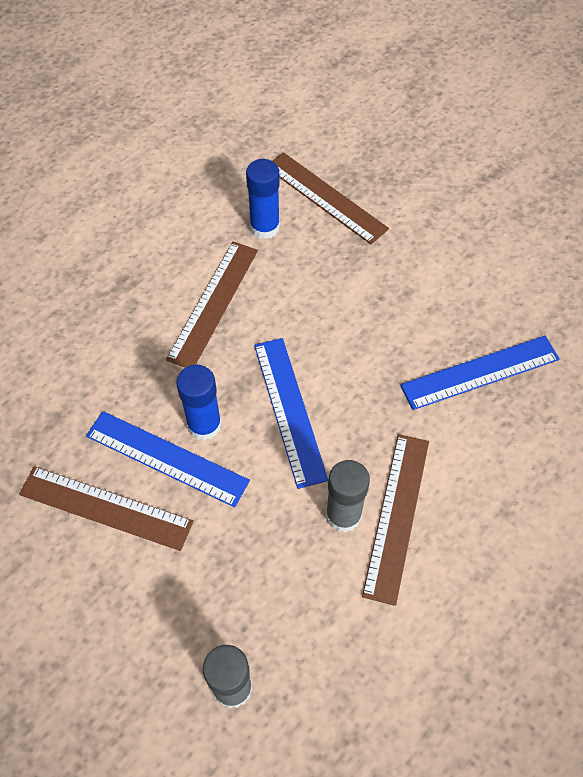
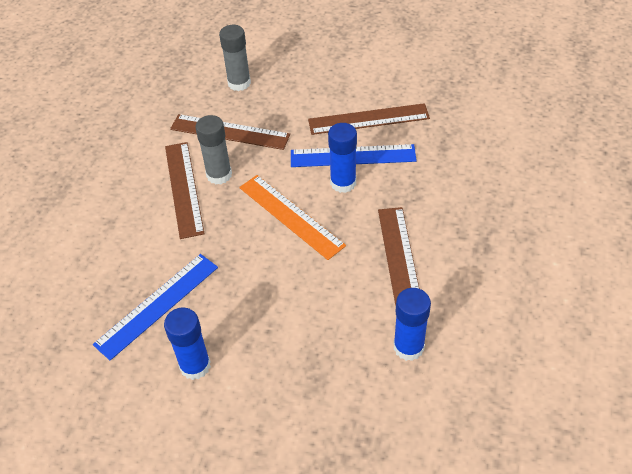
camera: 155 degrees right, 10 degrees down
blue ruler [254,338,328,489] -> orange ruler [239,175,346,260]
brown ruler [273,152,389,244] -> brown ruler moved to [170,114,290,150]
none -> blue glue stick [164,308,211,380]

